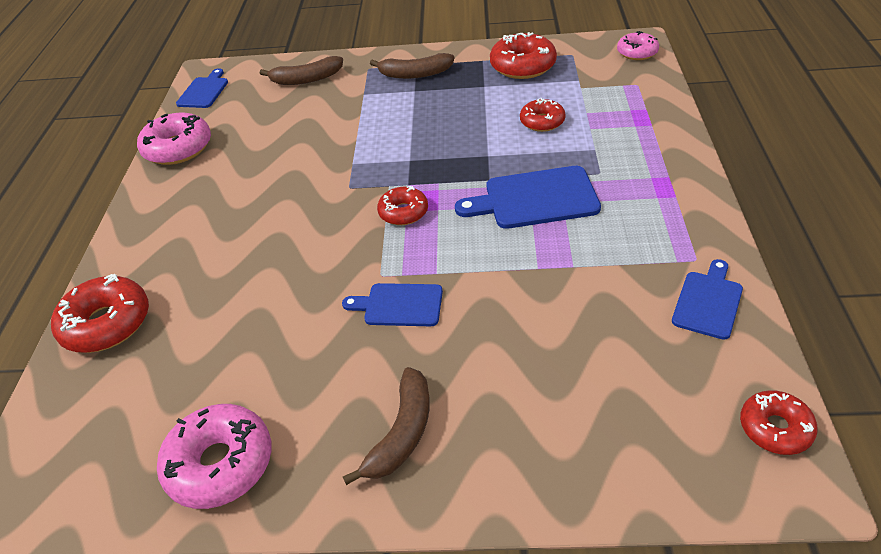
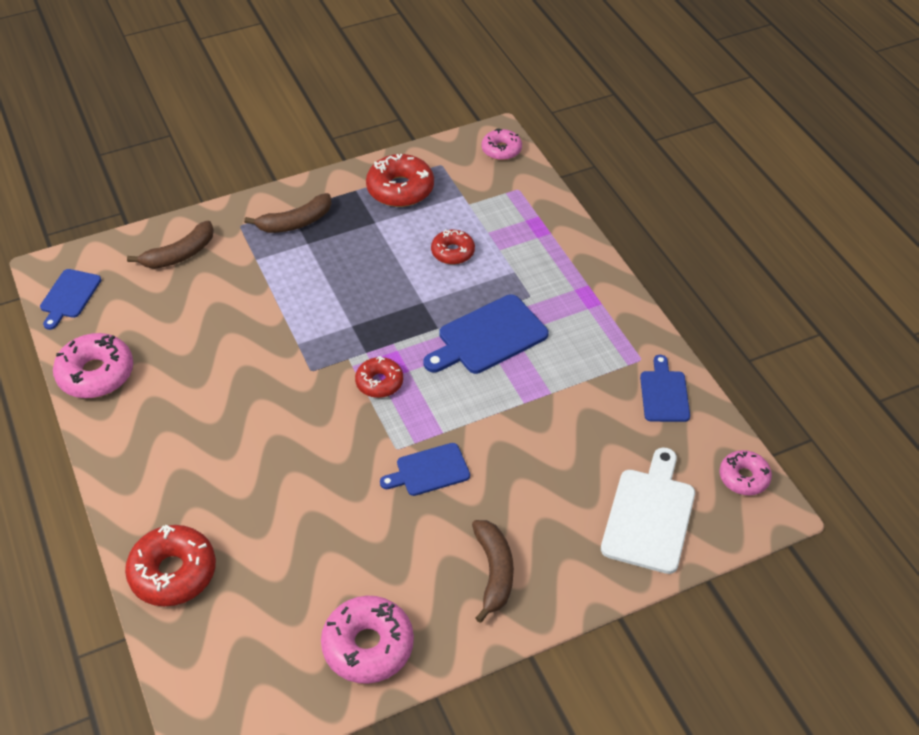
camera: 30 degrees left, 5 degrees up
blue cutting board [176,68,228,108] -> blue cutting board turned 150 degrees counterclockwise [40,269,101,330]
red donut [740,390,818,455] -> pink donut [719,450,772,495]
none -> white cutting board [601,447,695,574]

